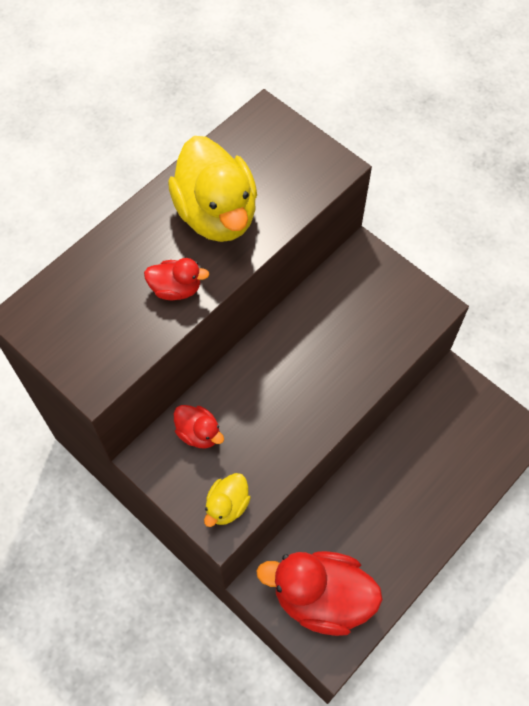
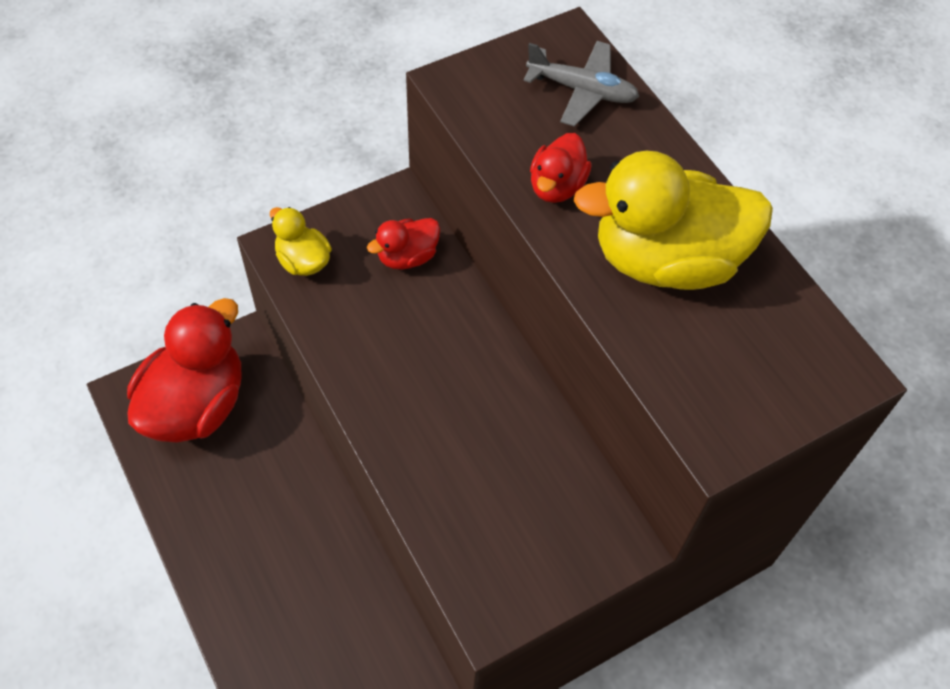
camera: 105 degrees right, 5 degrees down
none -> grey plane [524,41,639,127]

